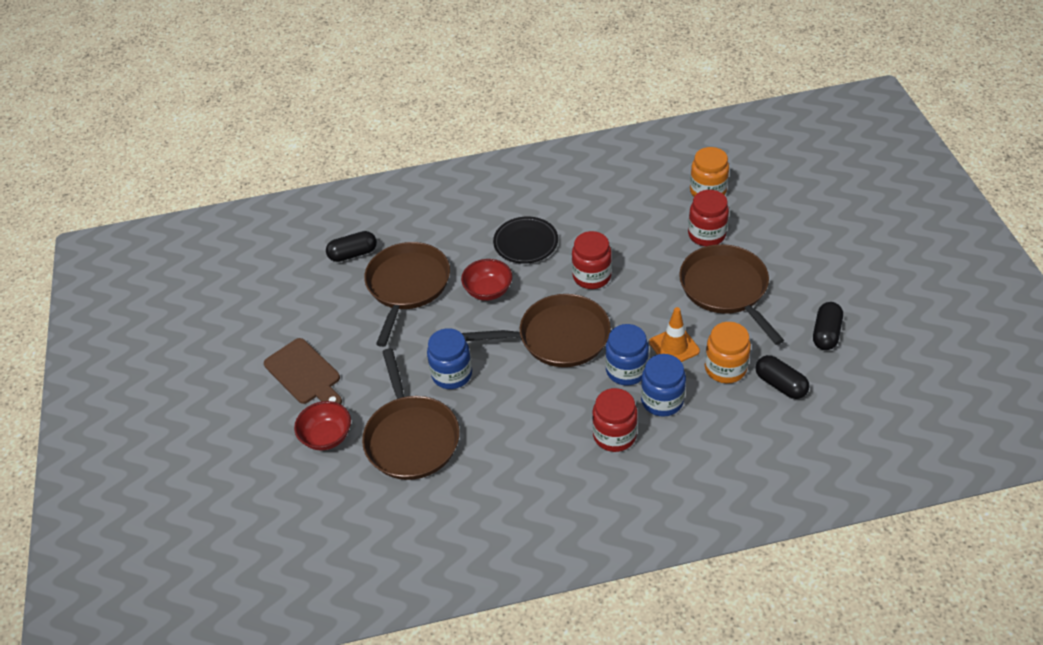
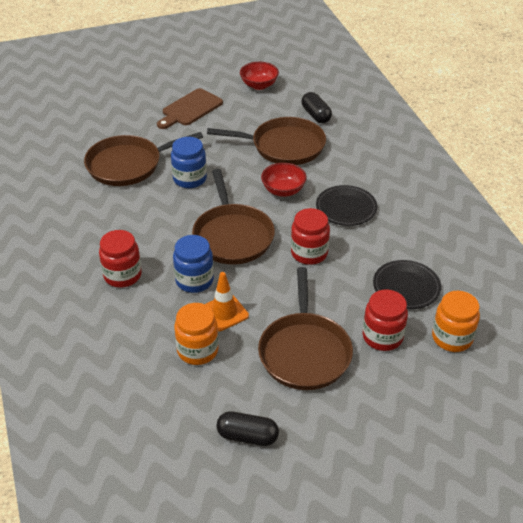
camera: 80 degrees right, 5 degrees down
red bowl [294,401,351,450] -> red bowl moved to [240,62,279,90]
blue jar [641,354,686,417] -> none
brown pan [679,244,784,345] -> brown pan turned 120 degrees clockwise [258,267,353,390]
black capsule [755,355,809,399] -> none
none -> black plate [373,260,441,309]

